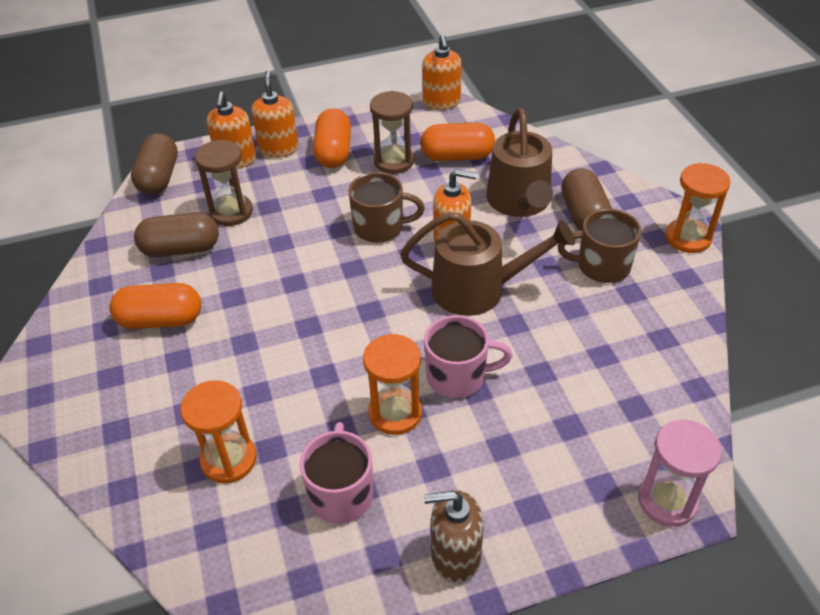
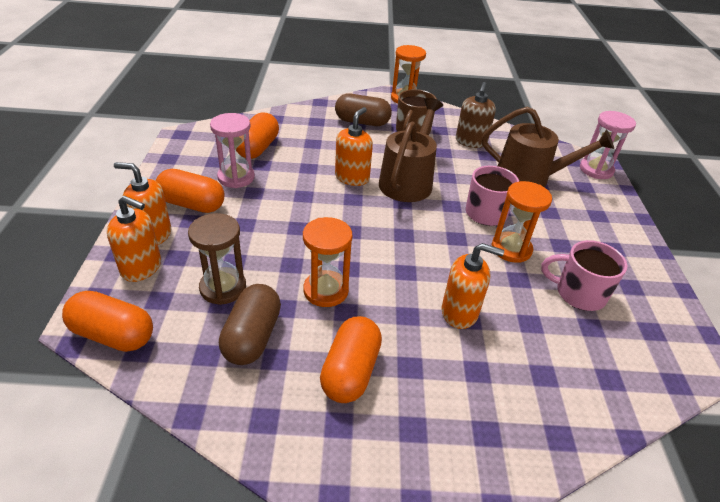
camera: 75 degrees left, 5 degrees down
brown capsule [131,133,178,195] -> orange capsule [62,291,153,352]
orange hourglass [180,380,256,483] -> orange hourglass moved to [303,217,352,307]
brown mug [349,172,425,243] -> none
brown hourglass [370,91,414,174] -> pink hourglass [210,113,255,188]
orange soap dispenser [422,34,462,110] -> orange soap dispenser moved to [442,243,504,329]
brown soap dispenser [424,490,484,584] -> brown soap dispenser moved to [456,82,496,148]
brown watering can [486,108,553,217] -> brown watering can moved to [482,106,614,187]

